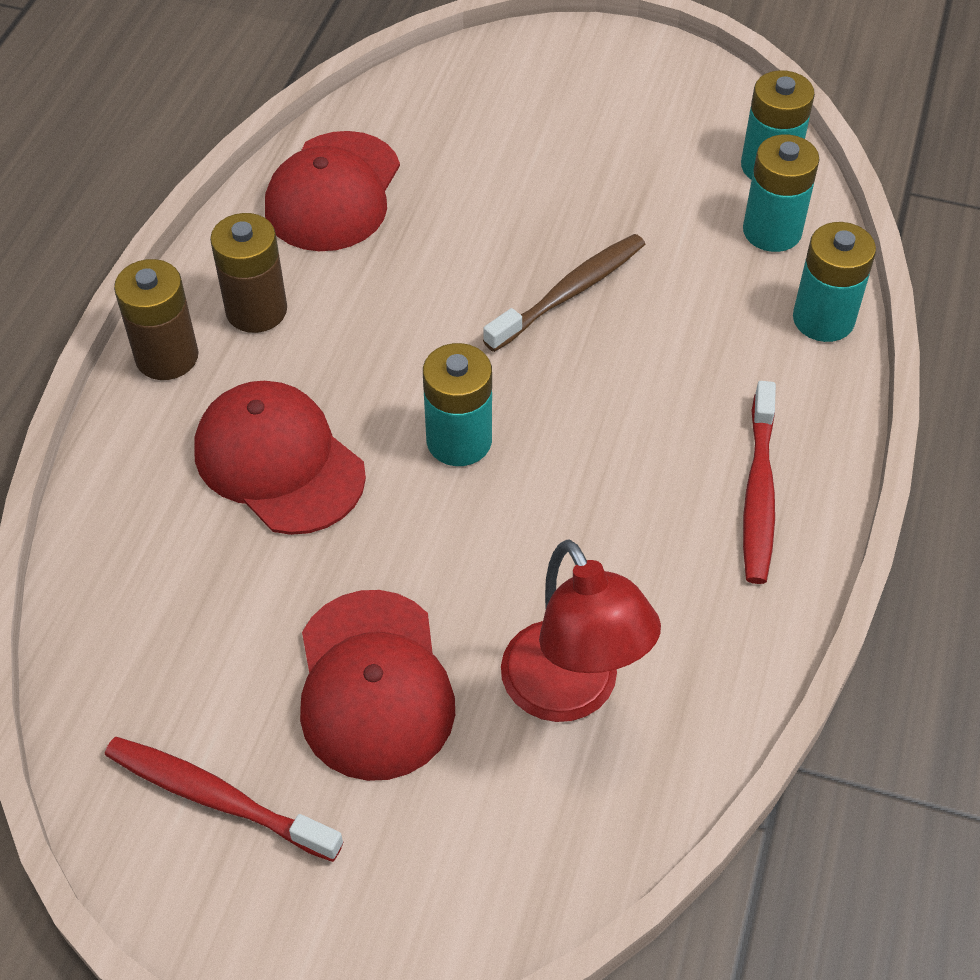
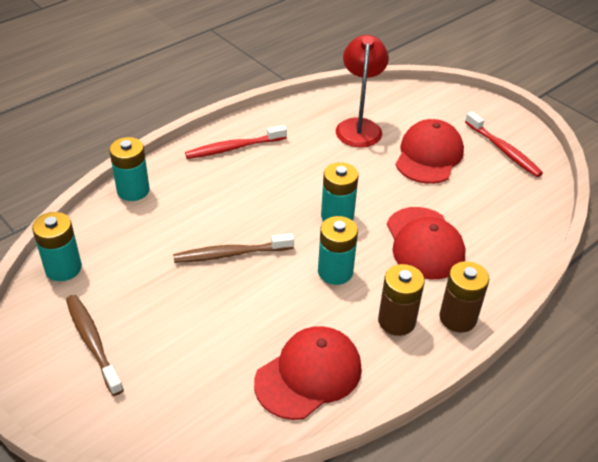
camera: 150 degrees left, 10 degrees down
turquoise battery [743,134,820,252] -> turquoise battery moved to [318,216,358,285]
red toothbrush [743,381,776,584] -> red toothbrush turned 150 degrees counterclockwise [185,125,287,159]
none -> brown toothbrush [66,295,124,396]

